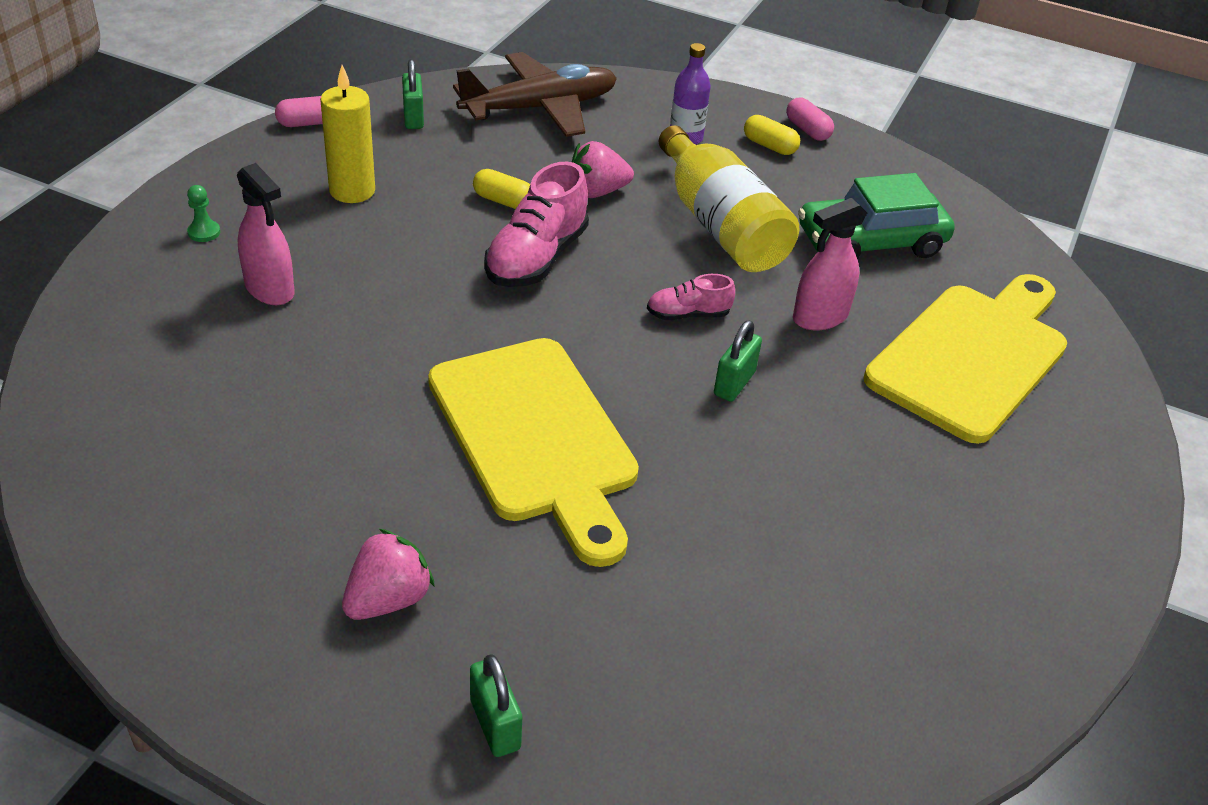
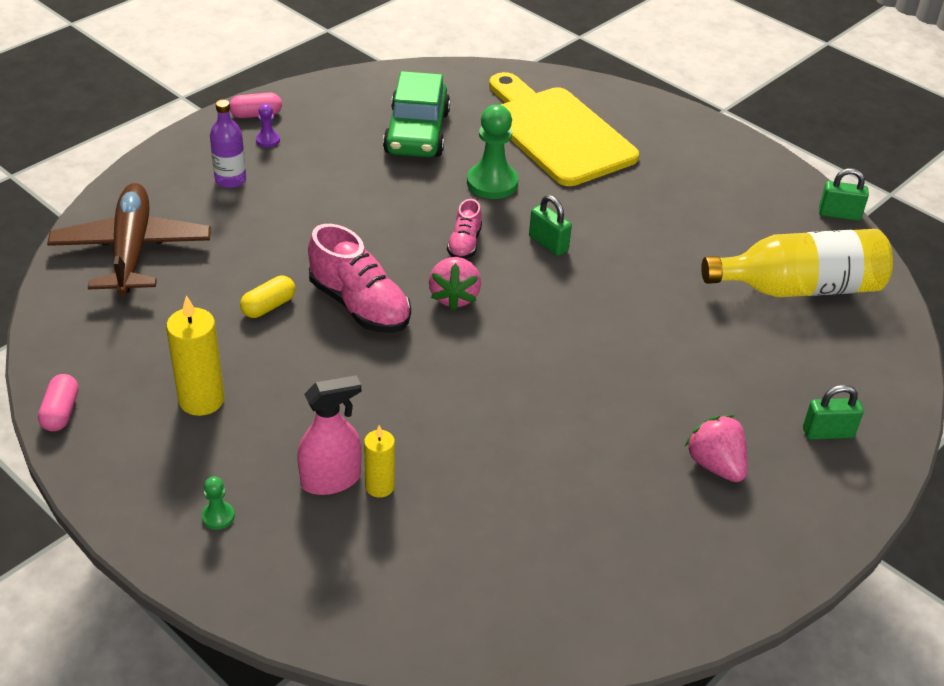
camera: 70 degrees left, 0 degrees up
green padlock [402,59,424,129] -> green padlock moved to [819,168,869,221]
yellow cutting board [428,338,639,567] -> none
pink strawberry [572,141,634,198] -> pink strawberry moved to [429,257,481,311]
yellow bottle [659,125,799,272] -> yellow bottle moved to [701,229,893,297]
yellow capsule [744,115,800,155] -> purple pawn [256,104,280,147]
pink spray bottle [793,198,867,331] -> green pawn [467,105,518,199]
none -> yellow candle [364,425,395,498]

